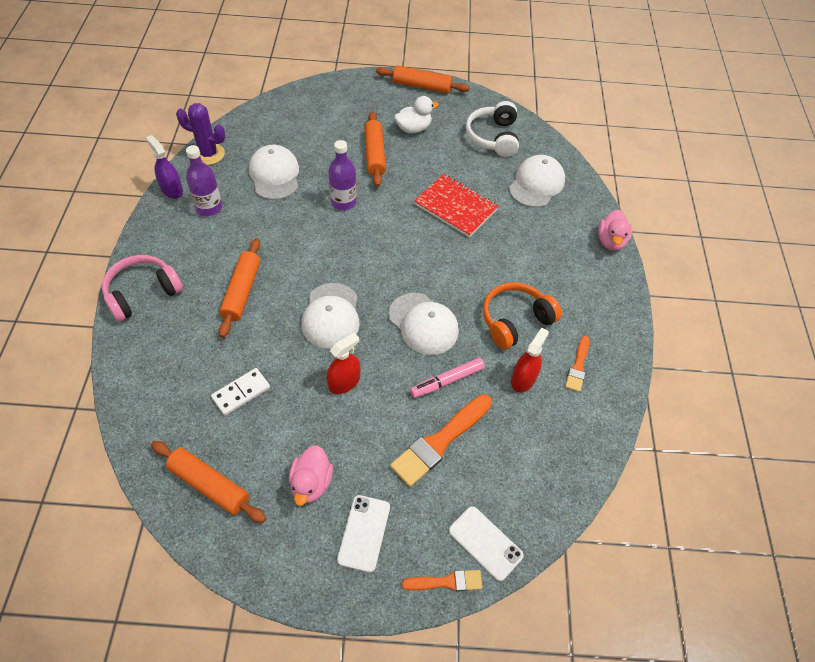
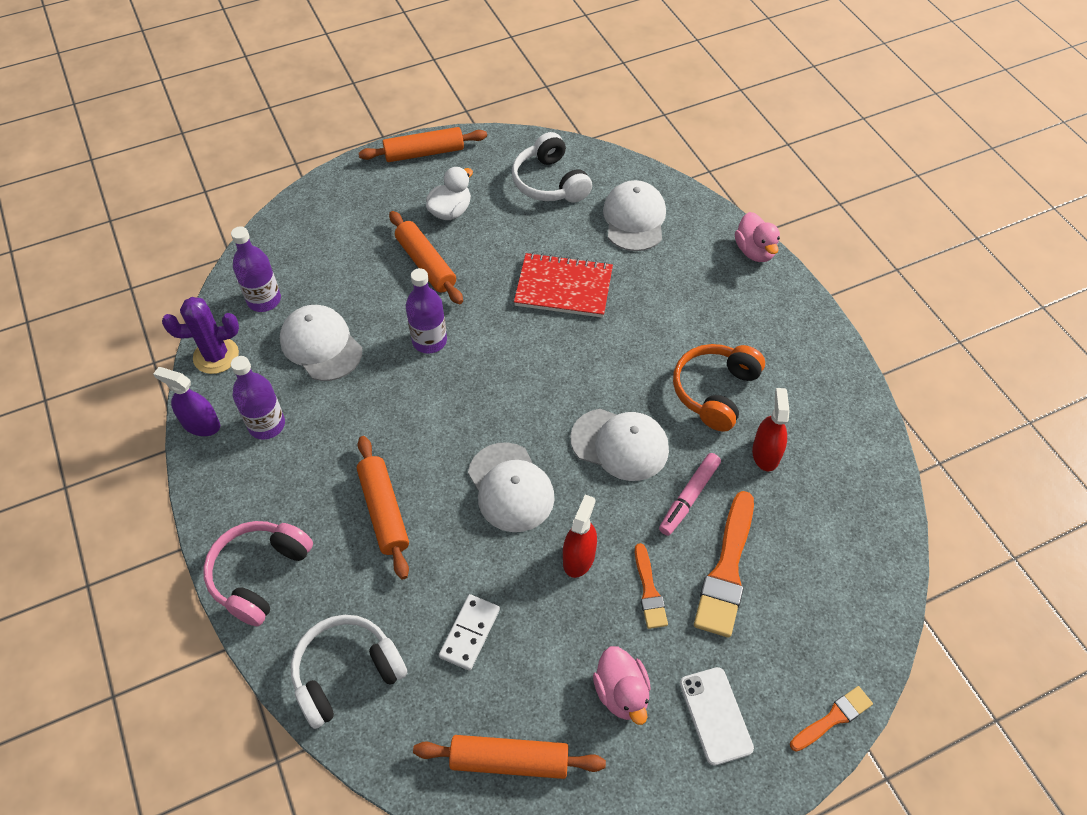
camera: 25 degrees left, 0 degrees up
white phone [449,506,524,581] -> none
orange brush [565,336,590,392] -> orange brush moved to [635,543,668,629]
none -> purple bottle [231,226,281,312]
none -> white headphones [291,615,407,729]

